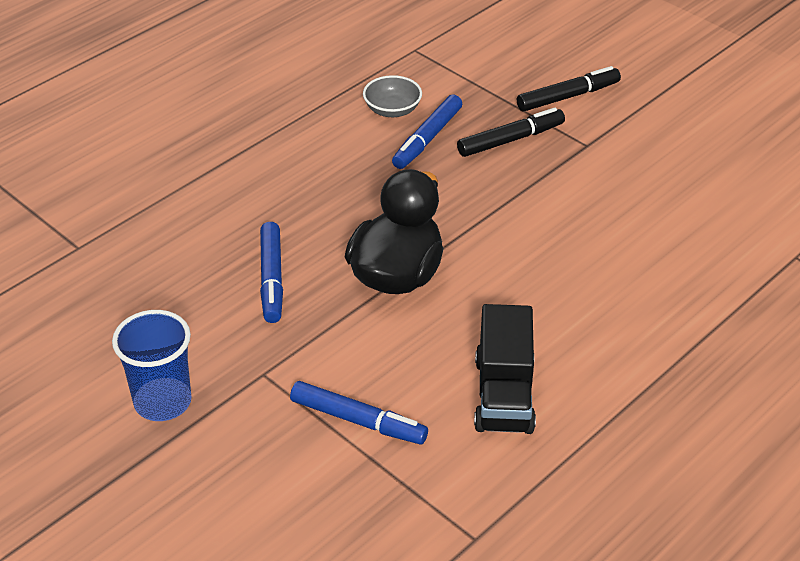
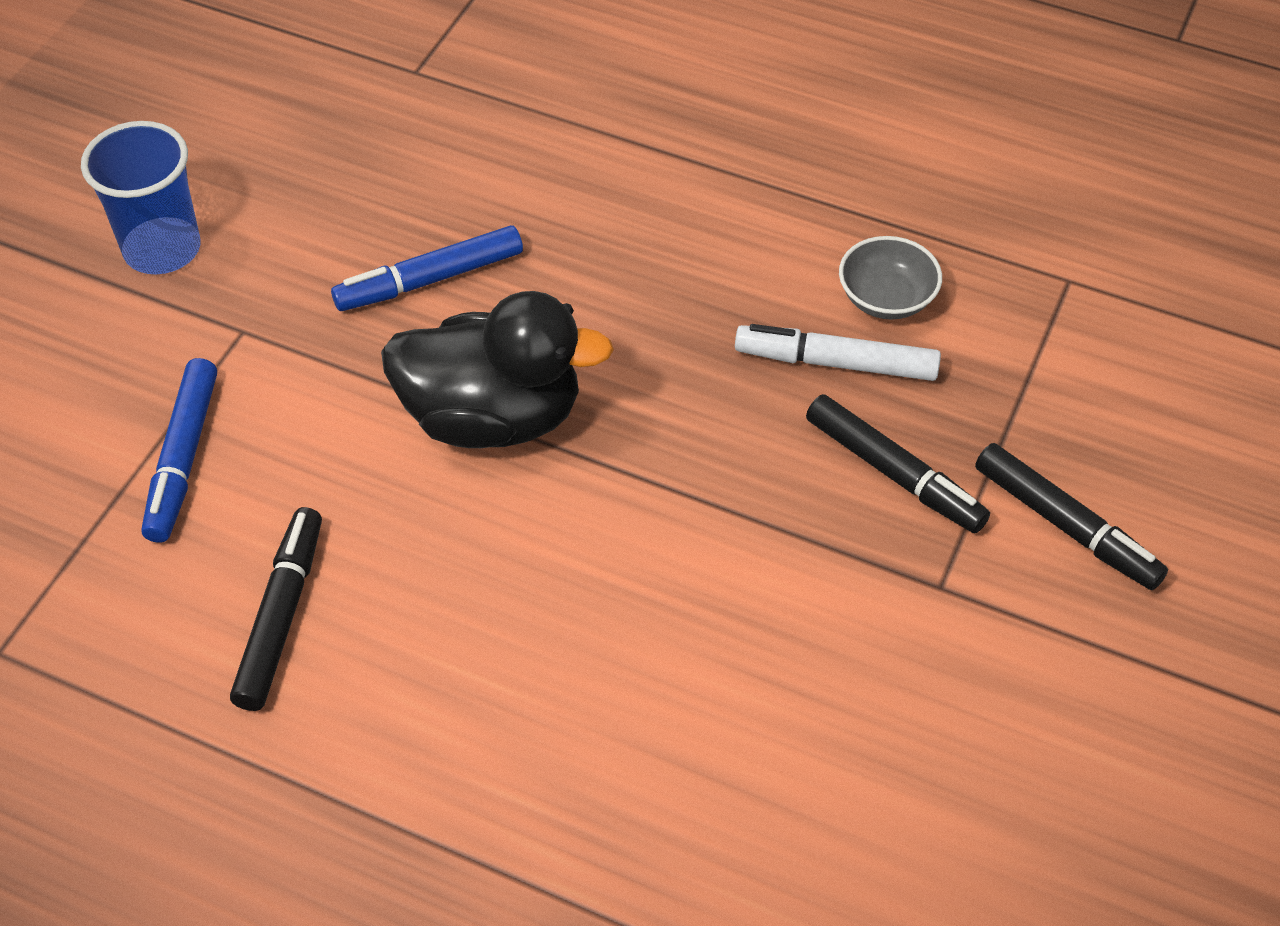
camera: 70 degrees right, 10 degrees up
blue marker [392,94,462,169] -> white marker [735,324,941,381]
black truck [474,304,536,434] -> black marker [230,507,322,711]

